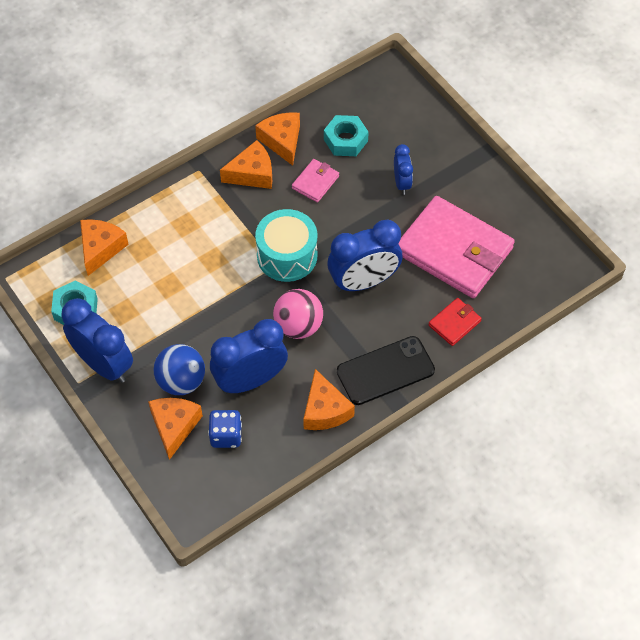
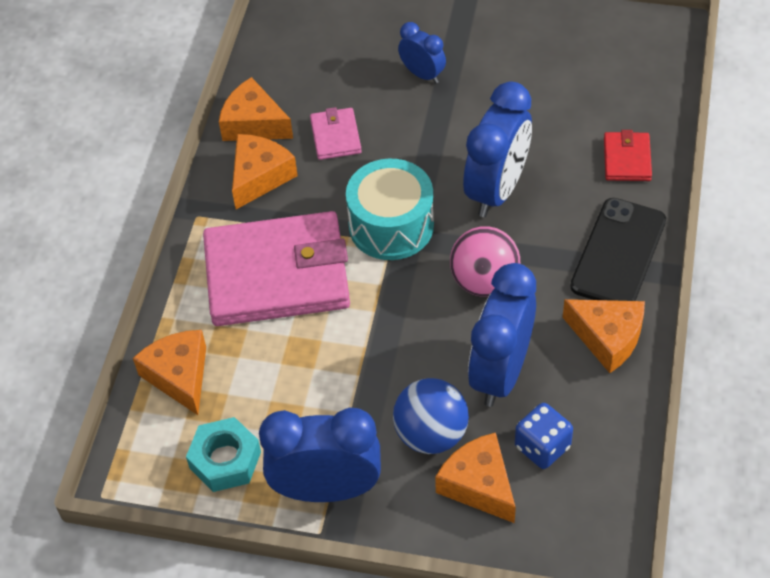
camera: 40 degrees left, 5 degrees down
turquoise nut [324,115,369,156] -> none
pink wallet [399,196,515,298] -> pink wallet moved to [203,211,350,326]

